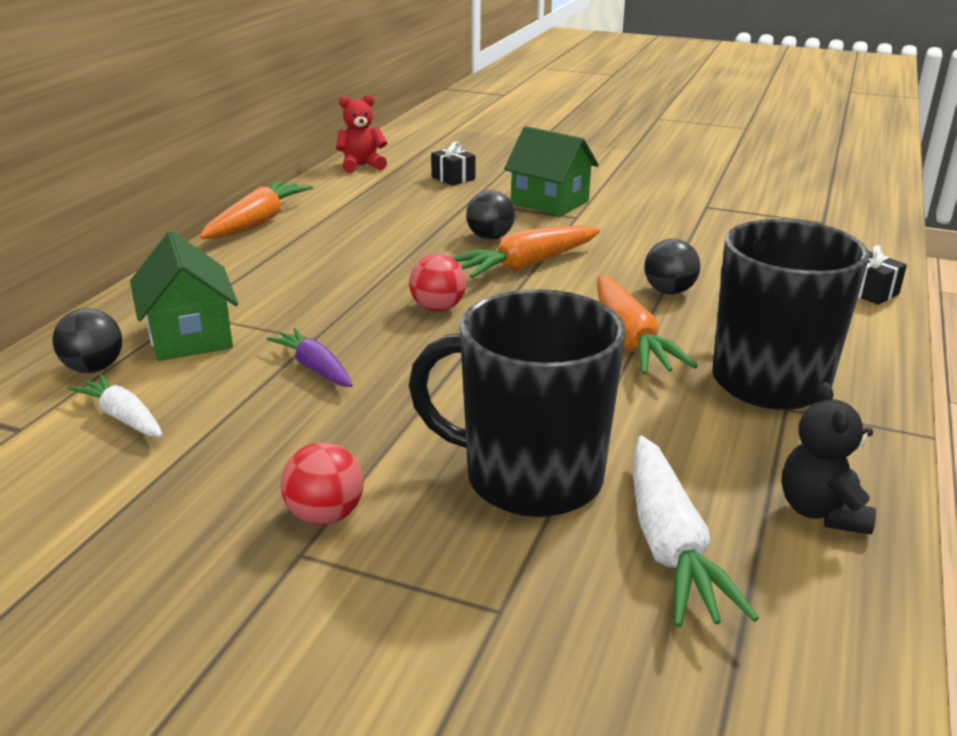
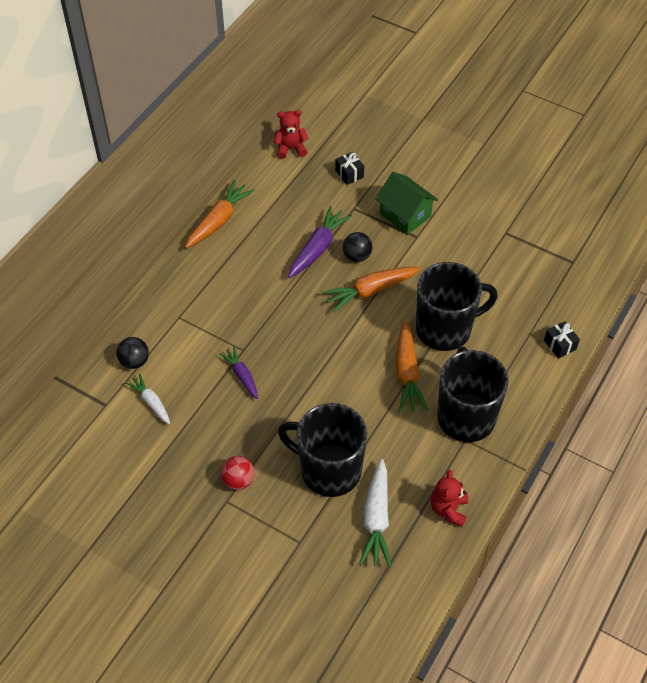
camera: 10 degrees right, 25 degrees up
green house [130,231,238,361] -> none
red ball [409,254,466,312] -> none
black ball [644,239,700,294] -> black mug [416,262,498,351]
black teddy bear [782,382,876,535] -> red teddy bear [431,470,468,527]
none -> purple carrot [288,206,352,278]

